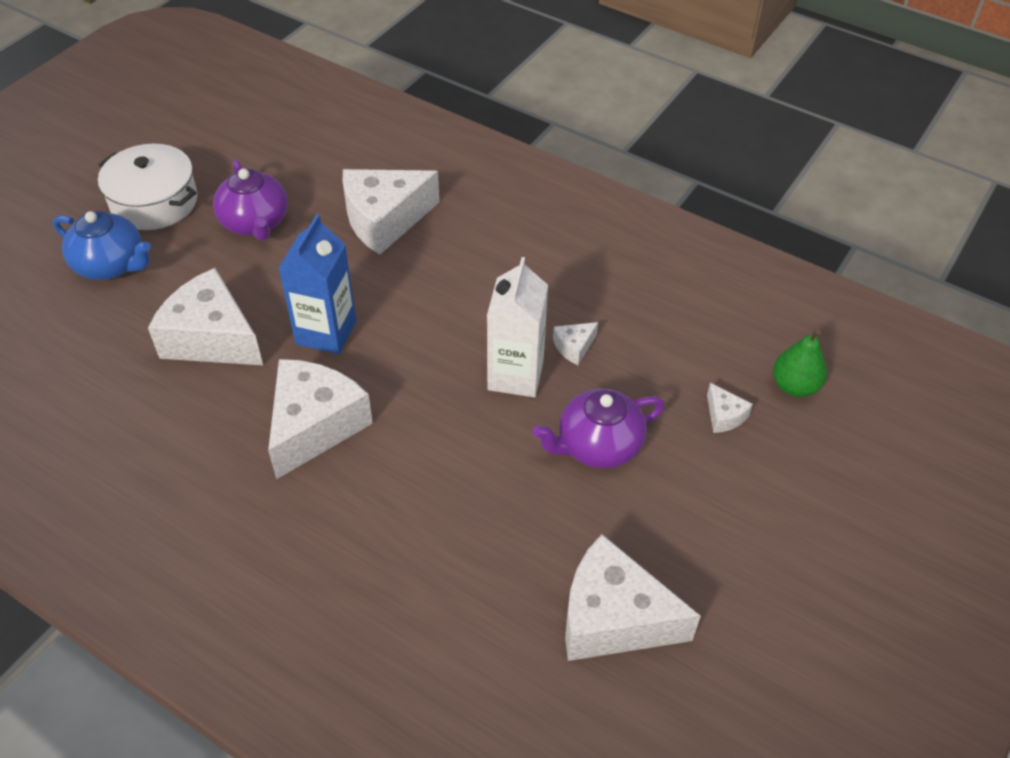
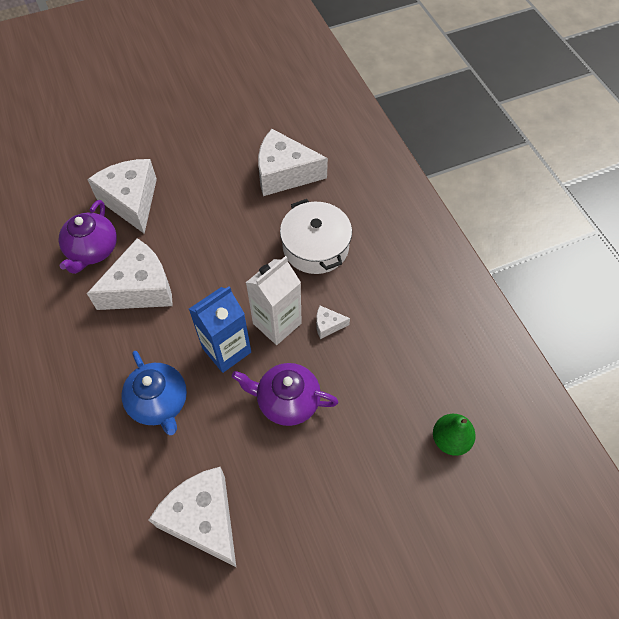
camera: 35 degrees right, 10 degrees up
blue teapot [53,211,151,280] -> blue teapot moved to [121,351,187,435]
white pot [98,144,197,230] -> white pot moved to [280,199,352,274]
purple teapot [213,160,288,241] -> purple teapot moved to [59,200,117,274]
blue carton [278,214,356,354] -> blue carton moved to [189,286,251,373]
white cheese [707,383,753,433] -> none

